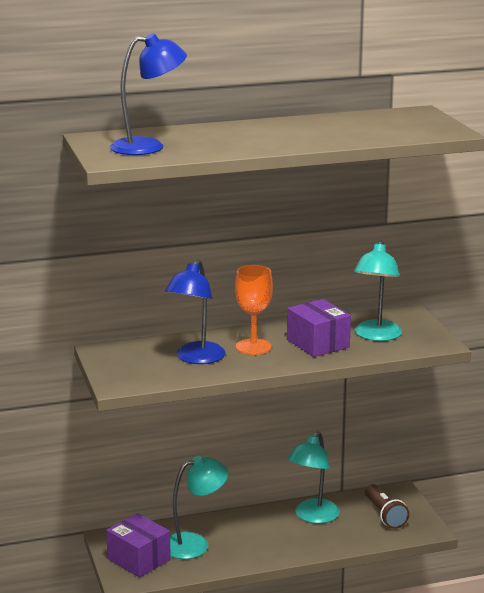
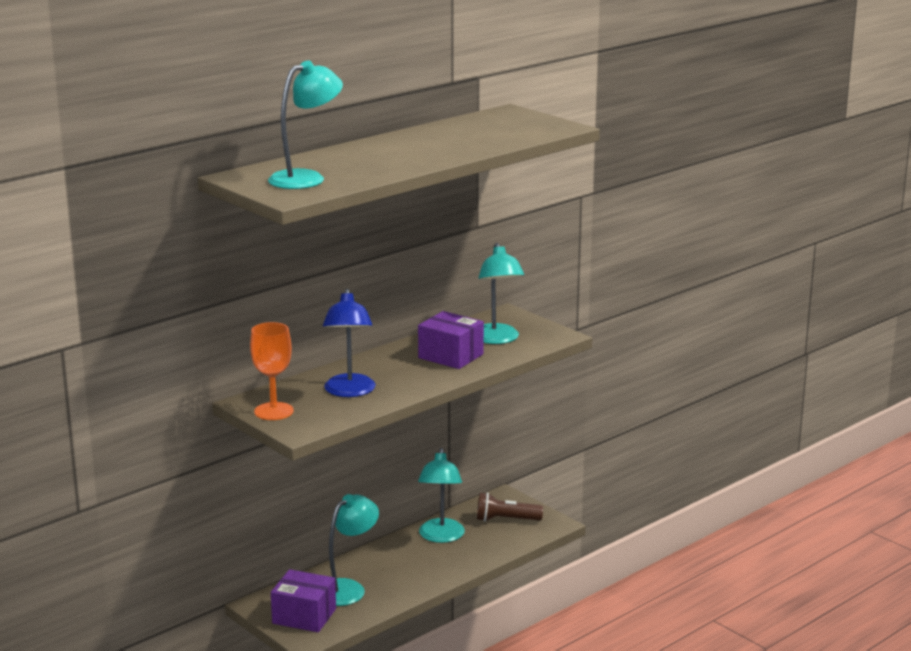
camera: 25 degrees left, 0 degrees up
blue lamp [110,33,187,155] -> turquoise lamp [268,61,343,189]
orange goblet [235,265,273,355] -> orange goblet moved to [250,322,294,420]
brown flashlight [365,484,409,529] -> brown flashlight turned 135 degrees clockwise [477,492,543,522]

